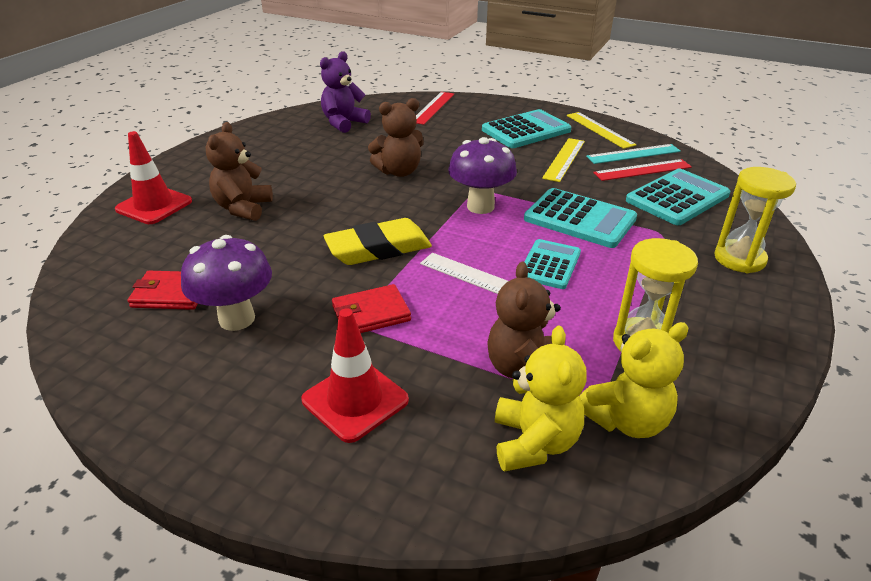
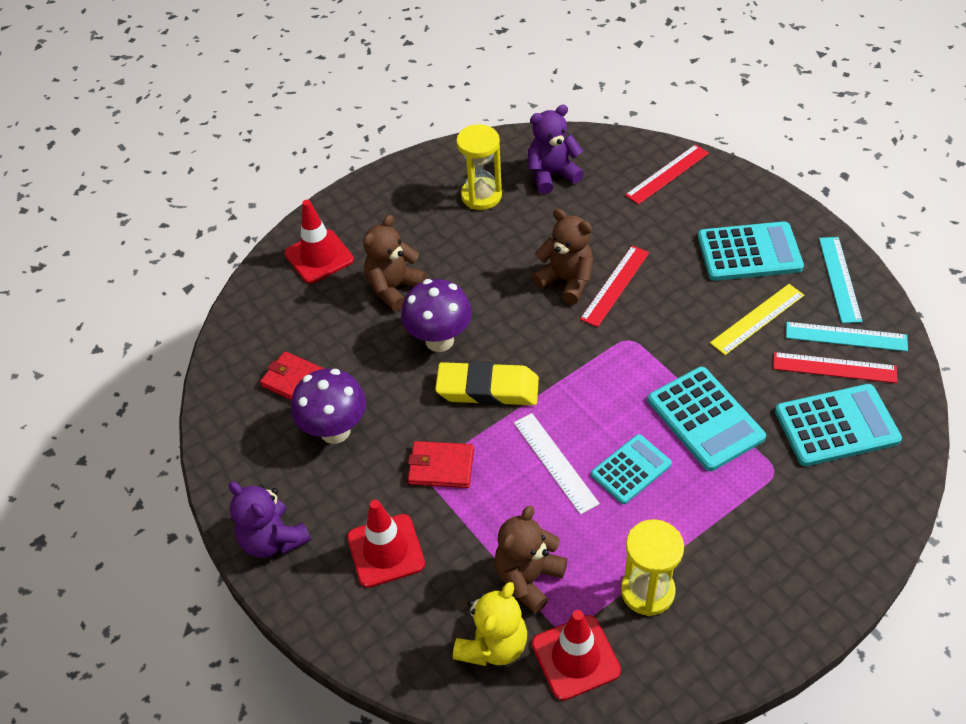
camera: 30 degrees right, 15 degrees up
brown teddy bear [368,98,424,177] -> brown teddy bear turned 150 degrees counterclockwise [532,209,593,304]
purple mushroom [448,137,517,214] -> purple mushroom moved to [401,279,472,352]
yellow ruler [567,112,637,149] -> turquoise ruler [819,237,863,323]
yellow teddy bear [580,322,688,438] -> red traffic cone [532,610,621,701]
yellow hourglass [714,167,796,273] -> yellow hourglass moved to [456,124,502,210]
none -> purple teddy bear [229,482,311,558]
none -> red ruler [580,246,649,327]

